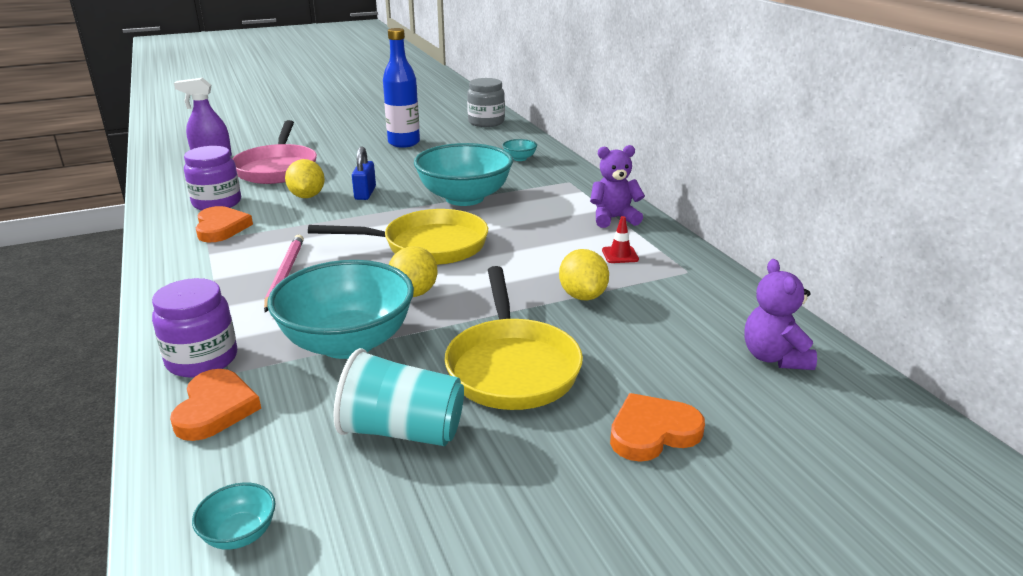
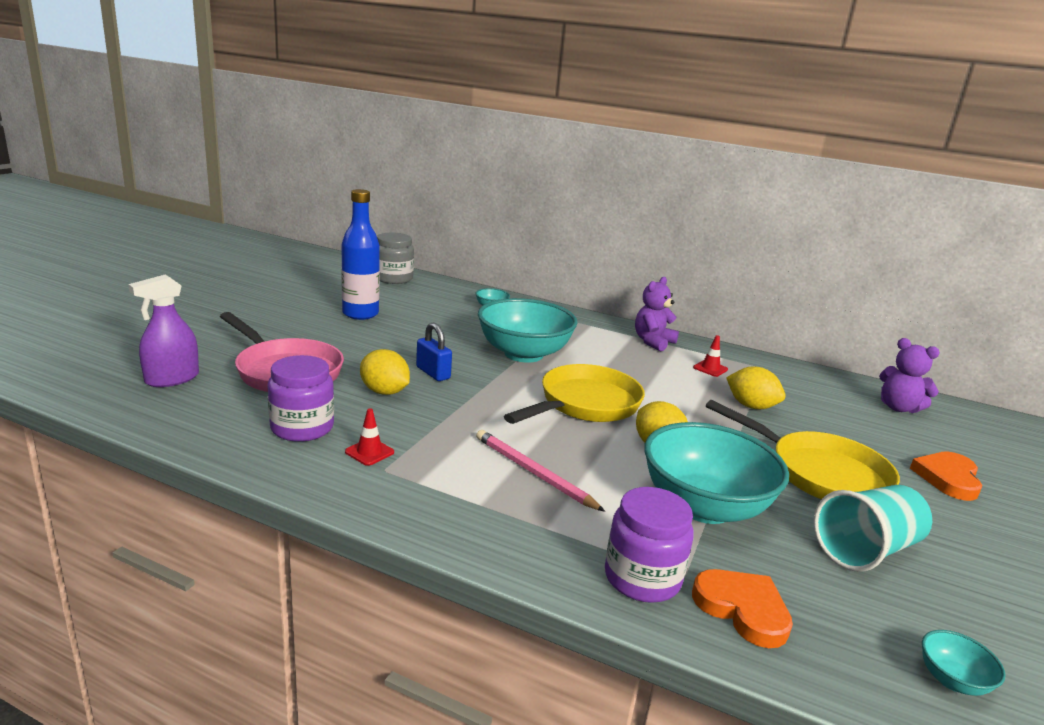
camera: 45 degrees left, 5 degrees down
orange heart [196,206,253,242] -> red traffic cone [345,408,394,466]

